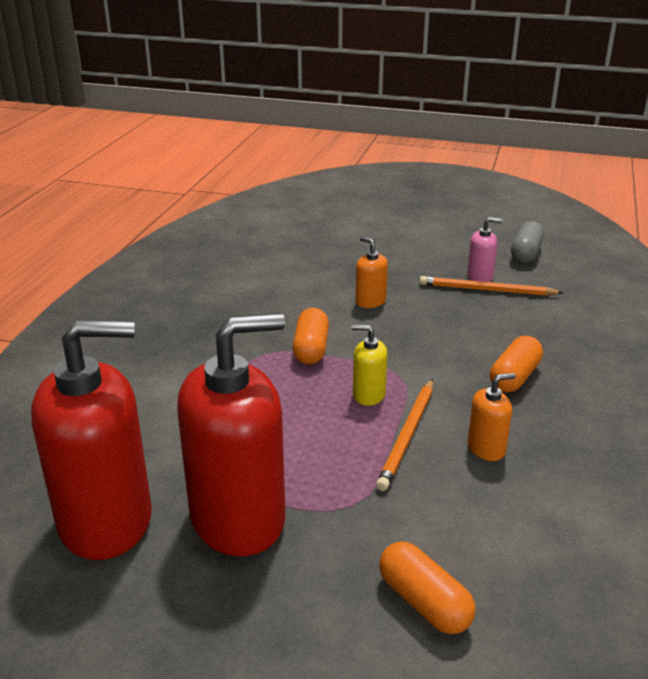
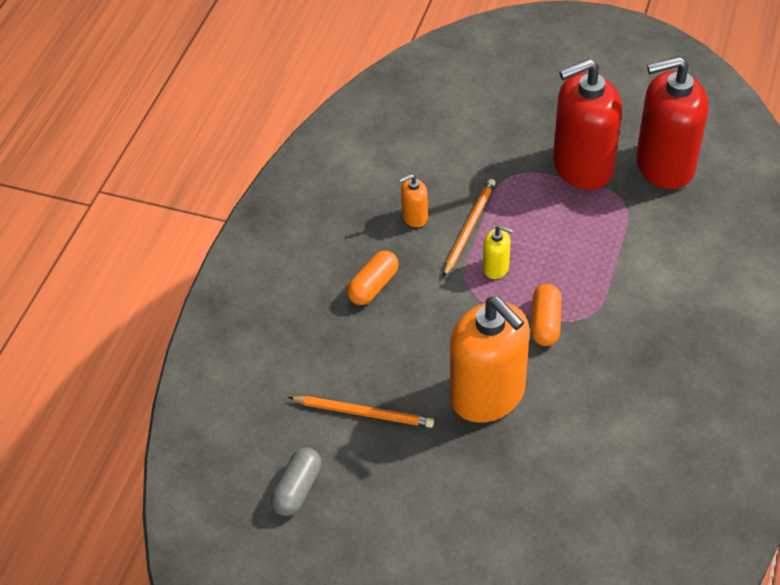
camera: 175 degrees left, 20 degrees up
orange soap dispenser [356,237,388,308] -> orange soap dispenser [450,296,530,423], size x2.35
orange capsule [379,541,475,634] -> none
pink soap dispenser [467,217,502,282] -> none

